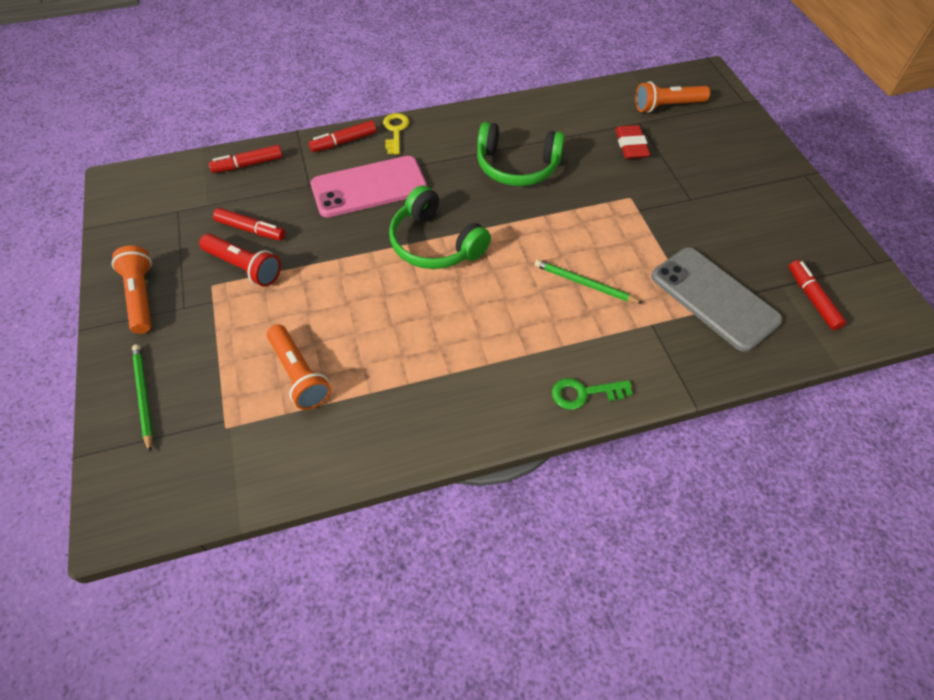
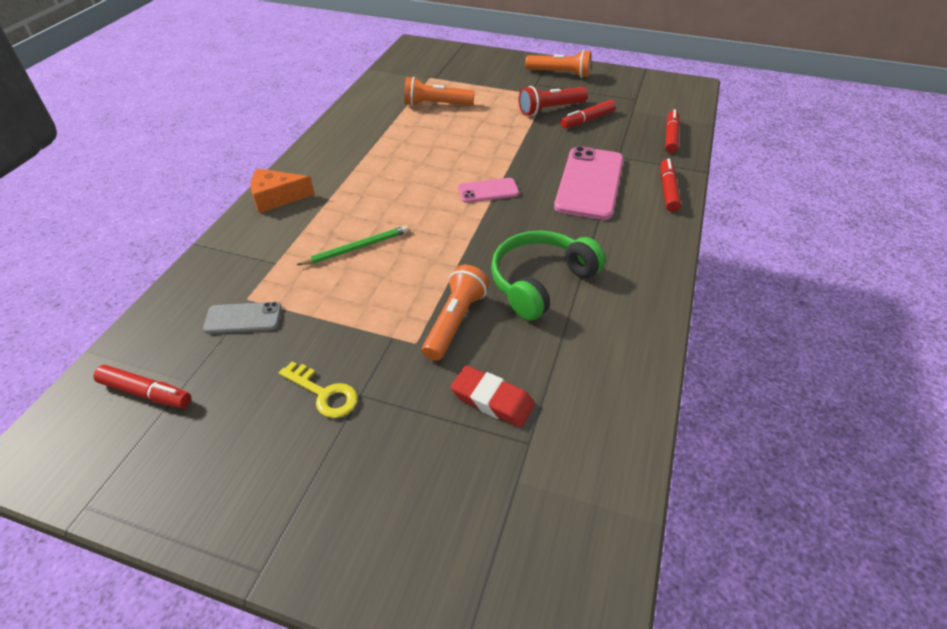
camera: 125 degrees right, 10 degrees down
green pencil [132,345,153,452] -> none
yellow key [383,113,409,155] -> yellow key moved to [279,361,358,418]
green headphones [389,185,491,269] -> pink phone [458,178,519,203]
green key [552,378,633,410] -> orange cheese [250,169,315,213]
orange flashlight [635,81,710,113] -> orange flashlight moved to [422,265,489,361]
grey phone [651,248,783,352] -> grey phone [203,302,282,334], size x0.52

